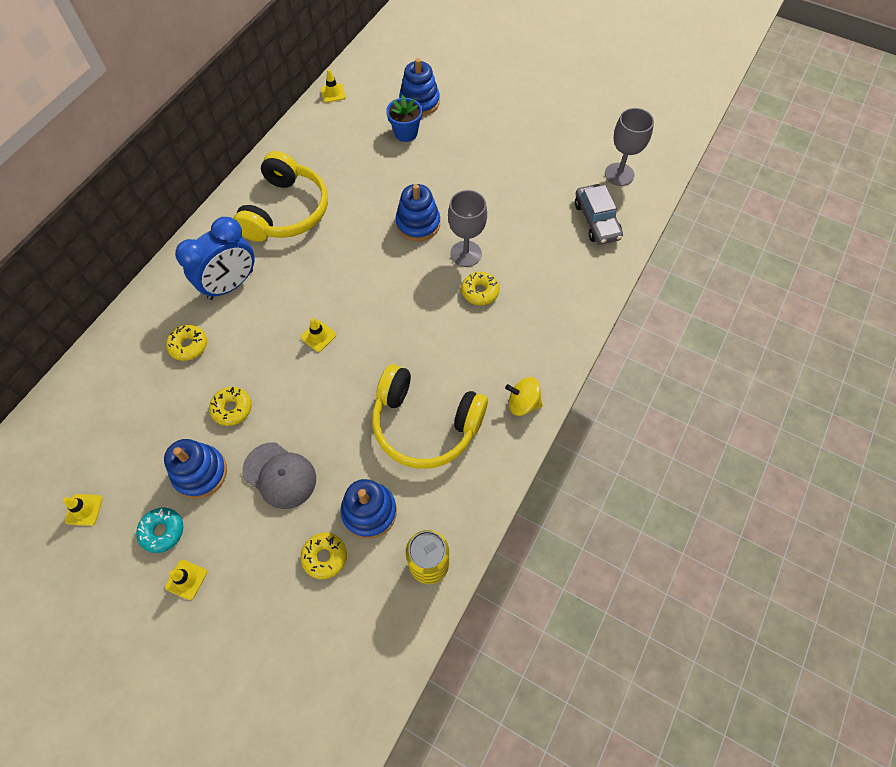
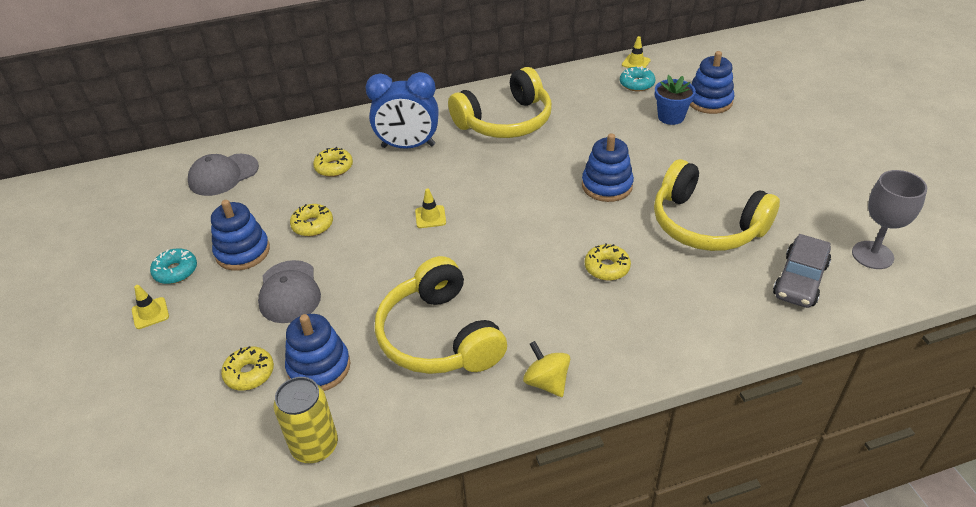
camera: 45 degrees right, 20 degrees down
yellow traffic cone [63,494,103,526] -> none
grey goblet [448,190,487,267] -> none
none -> grey cap [188,154,259,196]
none -> turquoise donut [620,66,655,91]
none -> yellow headphones [654,159,780,251]

